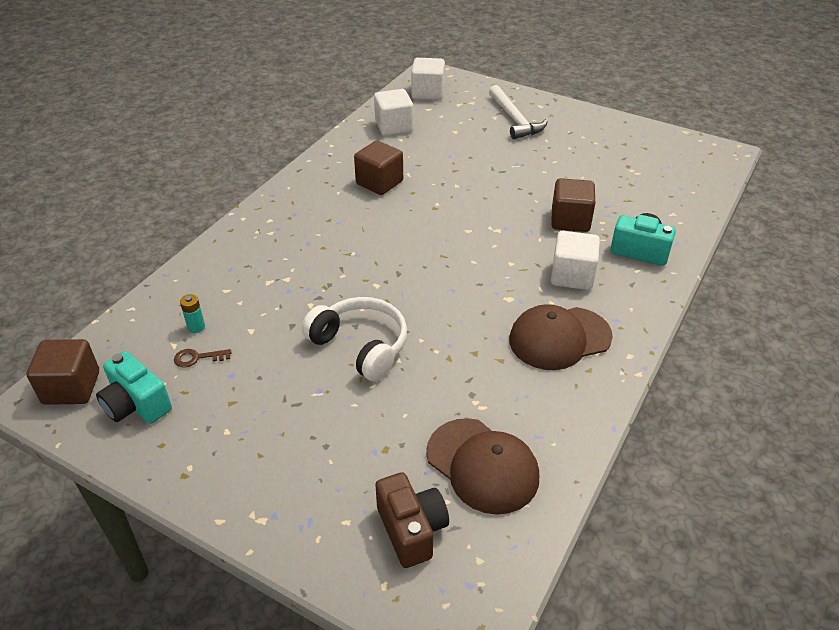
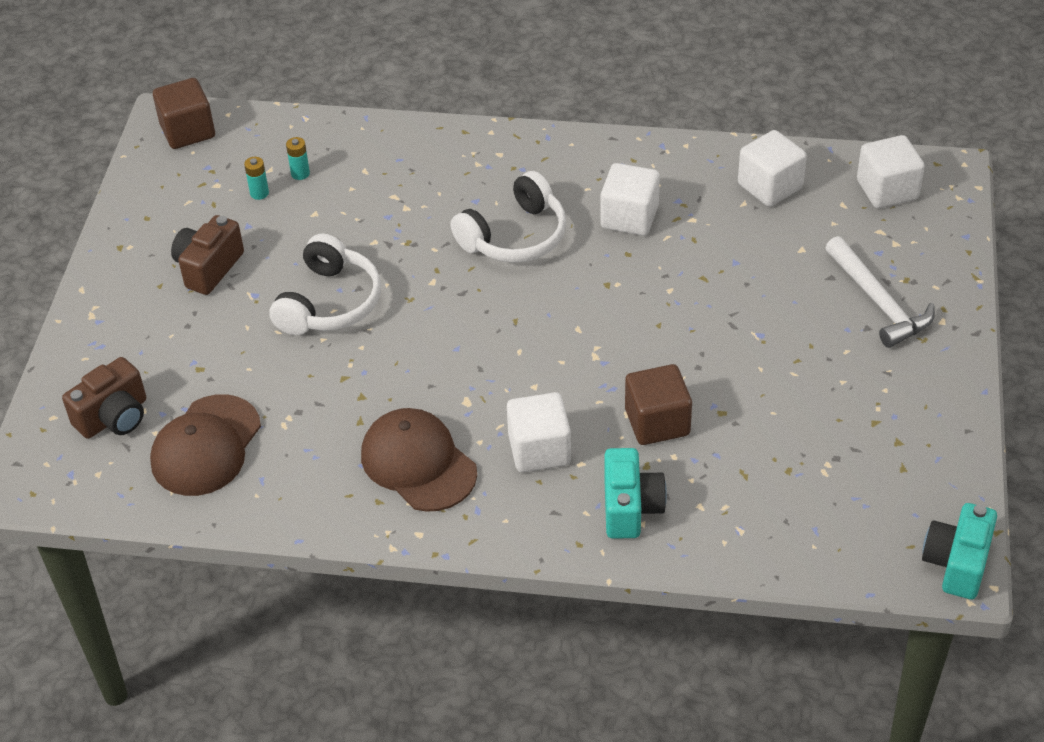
camera: 70 degrees right, 5 degrees up
turquoise camera [96,351,172,424] -> turquoise camera moved to [922,503,997,599]
brown key [174,349,231,368] -> turquoise battery [244,157,269,200]
brown cube [354,141,403,195] -> white cube [601,163,660,236]
white hammer [489,85,548,139] -> white hammer turned 75 degrees counterclockwise [825,236,935,348]
none -> brown camera [171,215,244,295]
none -> white headphones [450,171,566,263]

